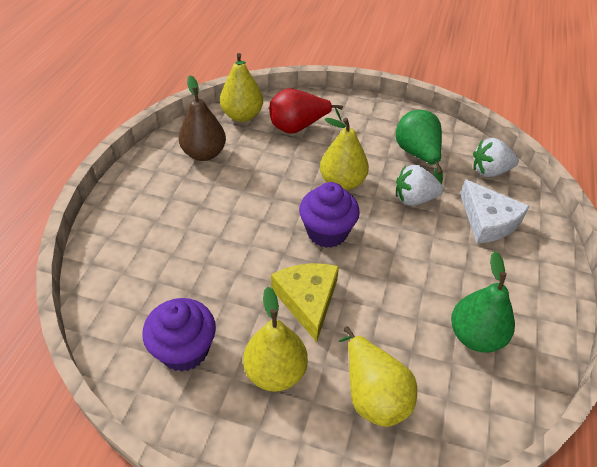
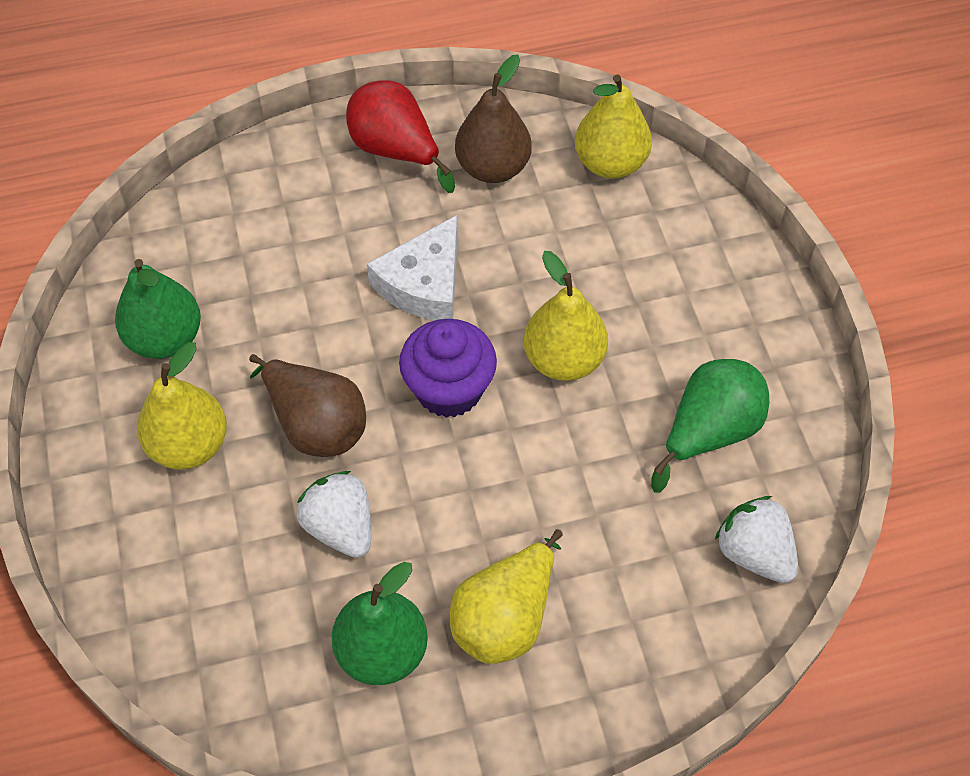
camera: 60 degrees right, 10 degrees up
purple cupcake [142,298,216,372] -> green pear [115,259,201,359]
red pear [269,88,343,134] -> red pear moved to [346,80,455,193]
yellow cheese [271,263,339,342] -> brown pear [249,354,366,457]
yellow pear [339,326,417,427] -> yellow pear moved to [450,529,563,664]
white strawberry [396,165,443,206] -> white strawberry moved to [297,471,371,558]
white cheese [460,179,529,243] -> white cheese moved to [367,215,458,321]

